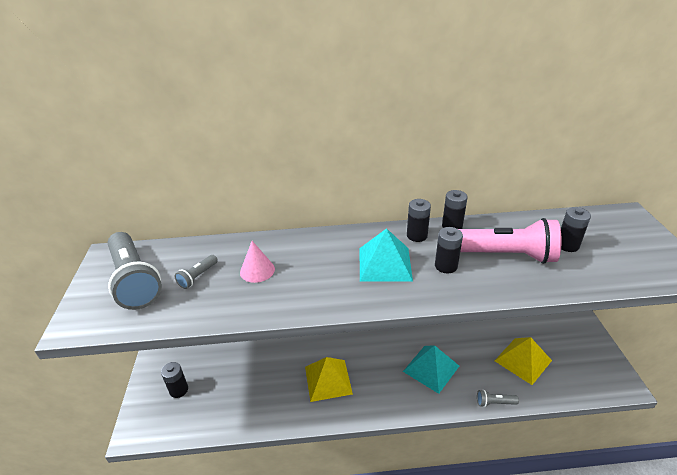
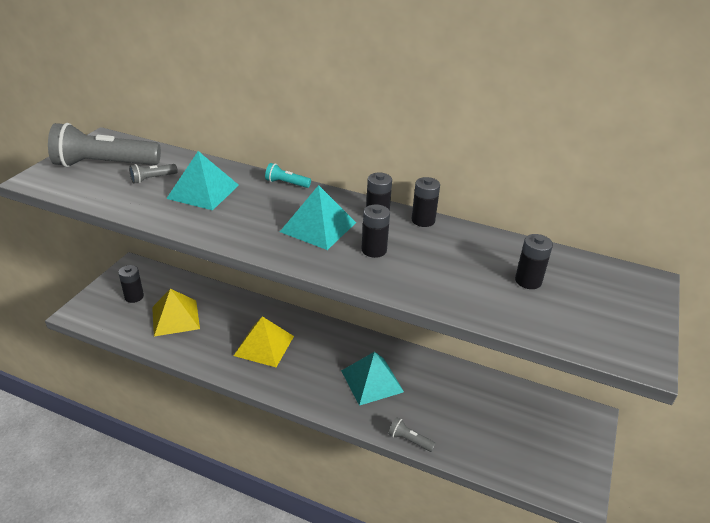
camera: 25 degrees right, 0 degrees up
grey flashlight [108,232,162,310] -> grey flashlight turned 90 degrees clockwise [48,123,161,167]
pink cone [240,241,275,283] -> turquoise pyramid [166,151,239,210]
pink flashlight [459,218,562,264] -> none
yellow pyramid [495,337,552,385] -> yellow pyramid moved to [152,289,200,337]
none -> turquoise flashlight [265,163,311,188]

